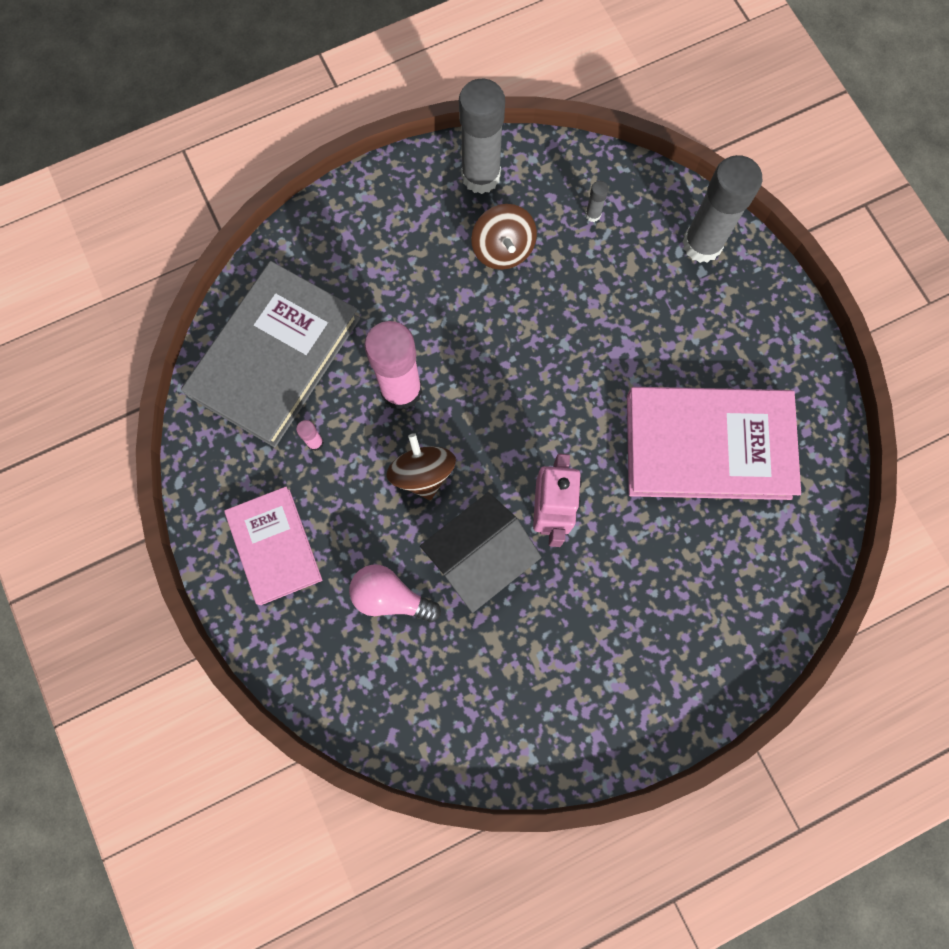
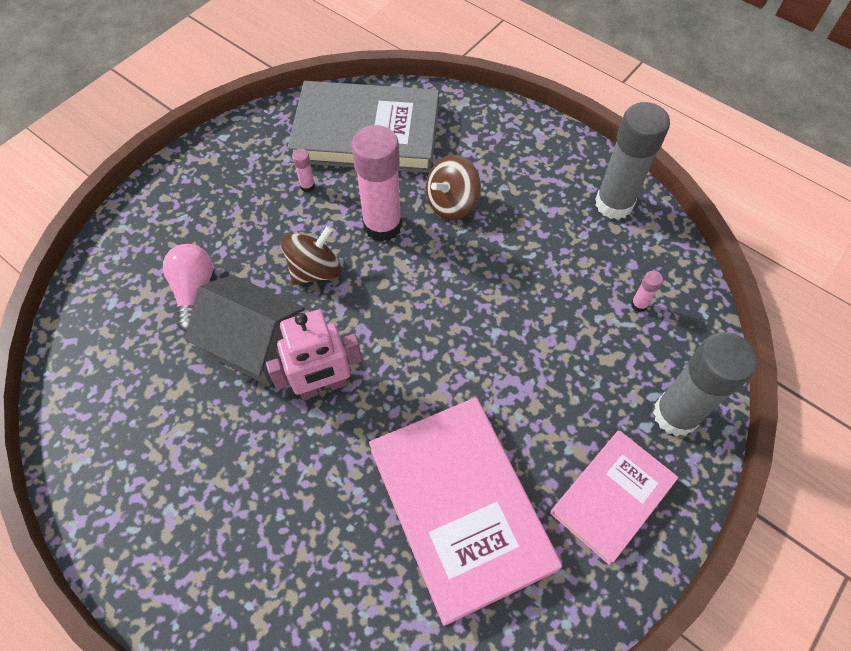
camera: 65 degrees right, 15 degrees down
pink book [224,487,322,605] -> pink book moved to [550,430,679,565]
brown spinning top [471,204,537,270] -> brown spinning top moved to [426,155,481,220]
grey glue stick [585,181,609,222] -> pink glue stick [631,271,663,312]

